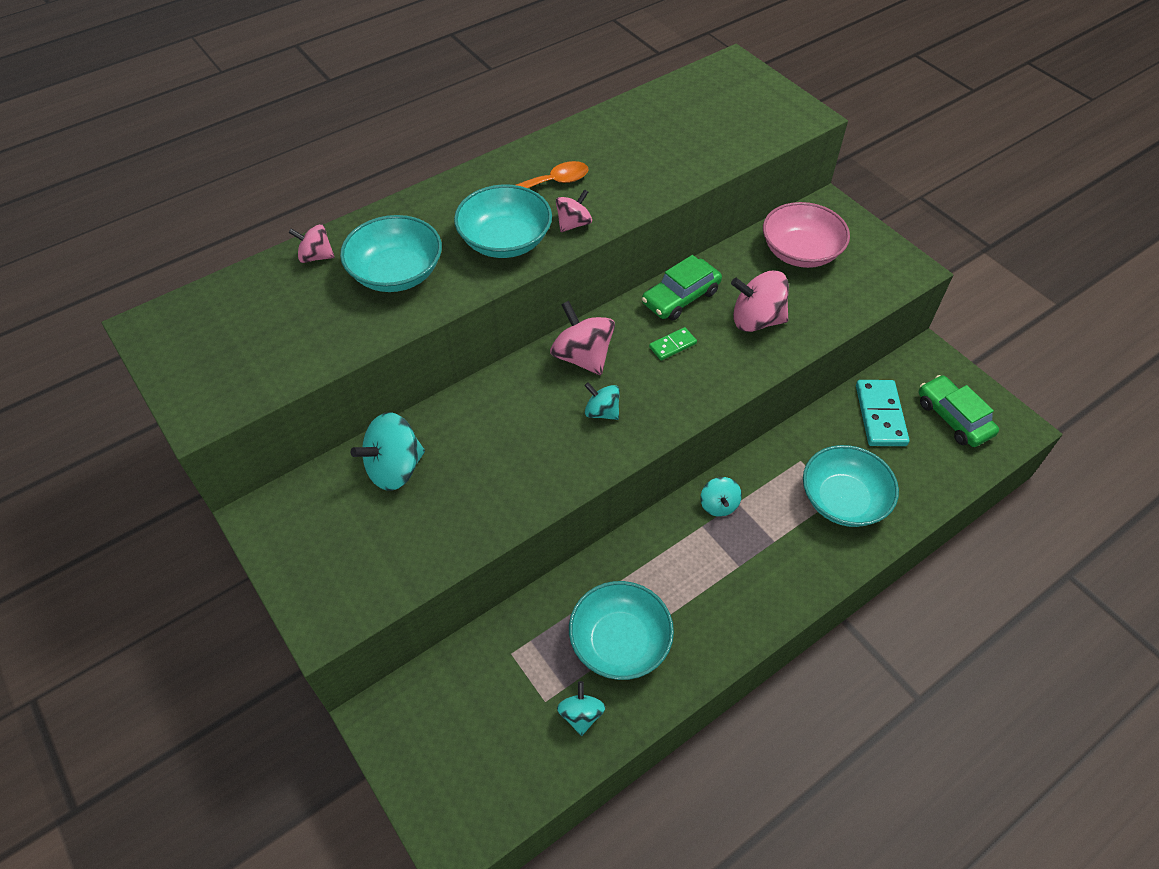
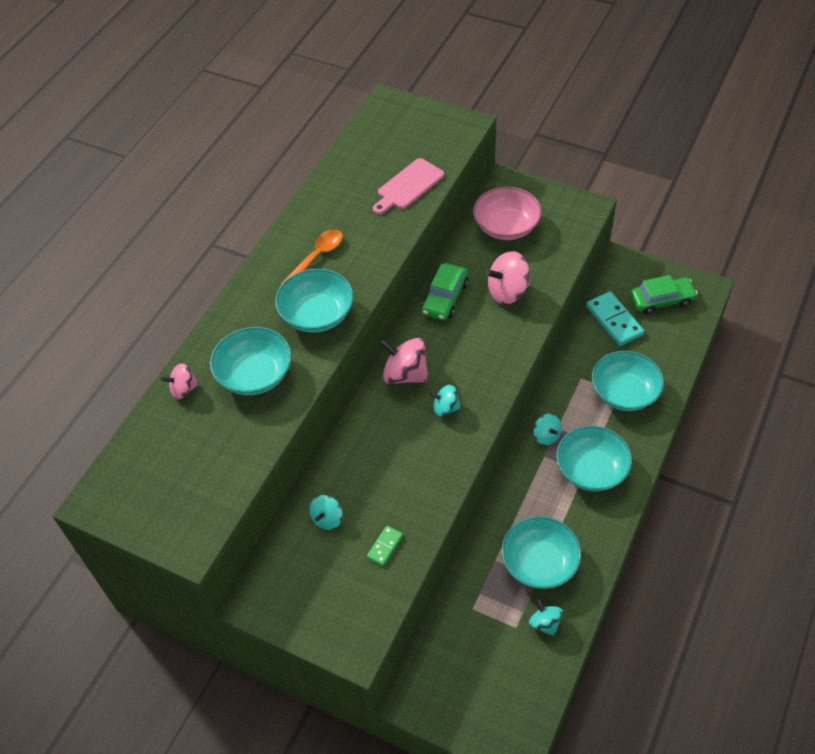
camera: 25 degrees left, 0 degrees up
turquoise spinning top [351,412,425,491] -> turquoise spinning top [309,495,343,530], size x0.59
pink spinning top [556,189,592,232] -> none
green domino [649,327,697,360] -> green domino moved to [366,525,403,566]
green car [919,375,999,447] -> green car turned 135 degrees clockwise [630,275,698,315]
none -> pink cutting board [373,158,444,215]
none -> turquoise bowl [556,426,632,492]

